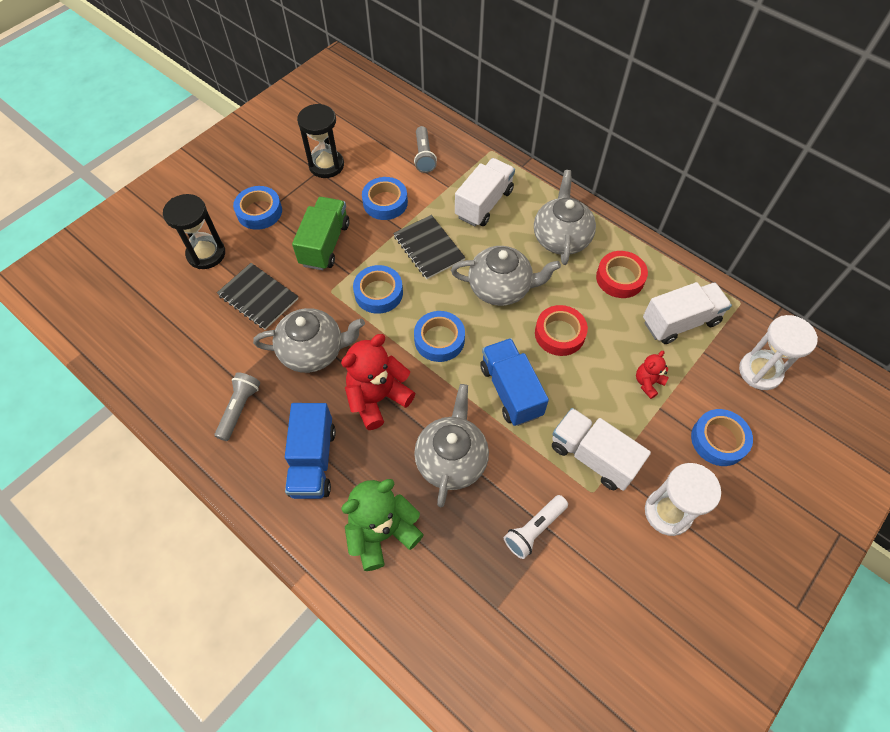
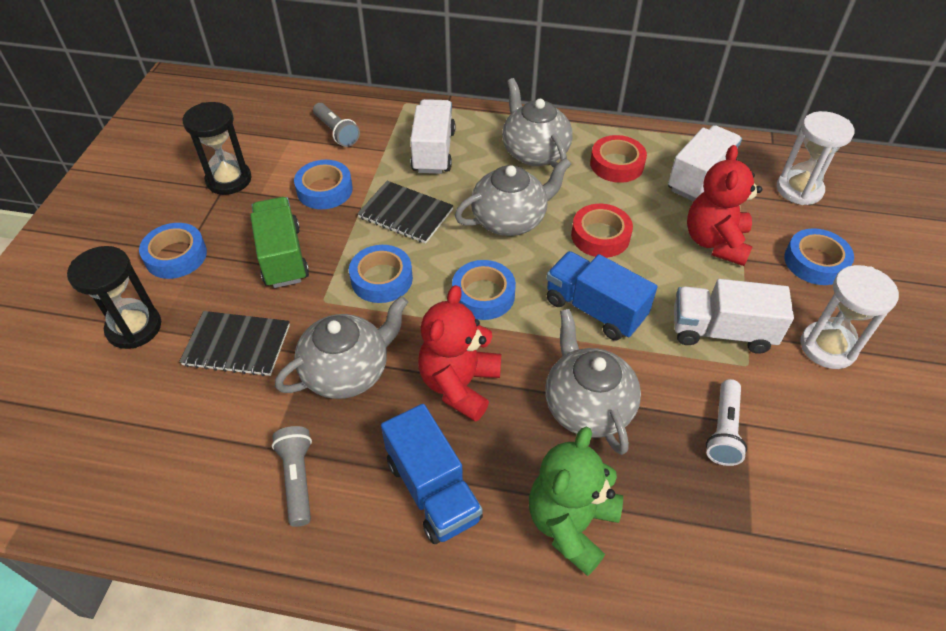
camera: 30 degrees left, 10 degrees down
red teddy bear [636,351,669,399] -> red teddy bear [687,145,762,266], size x1.94

